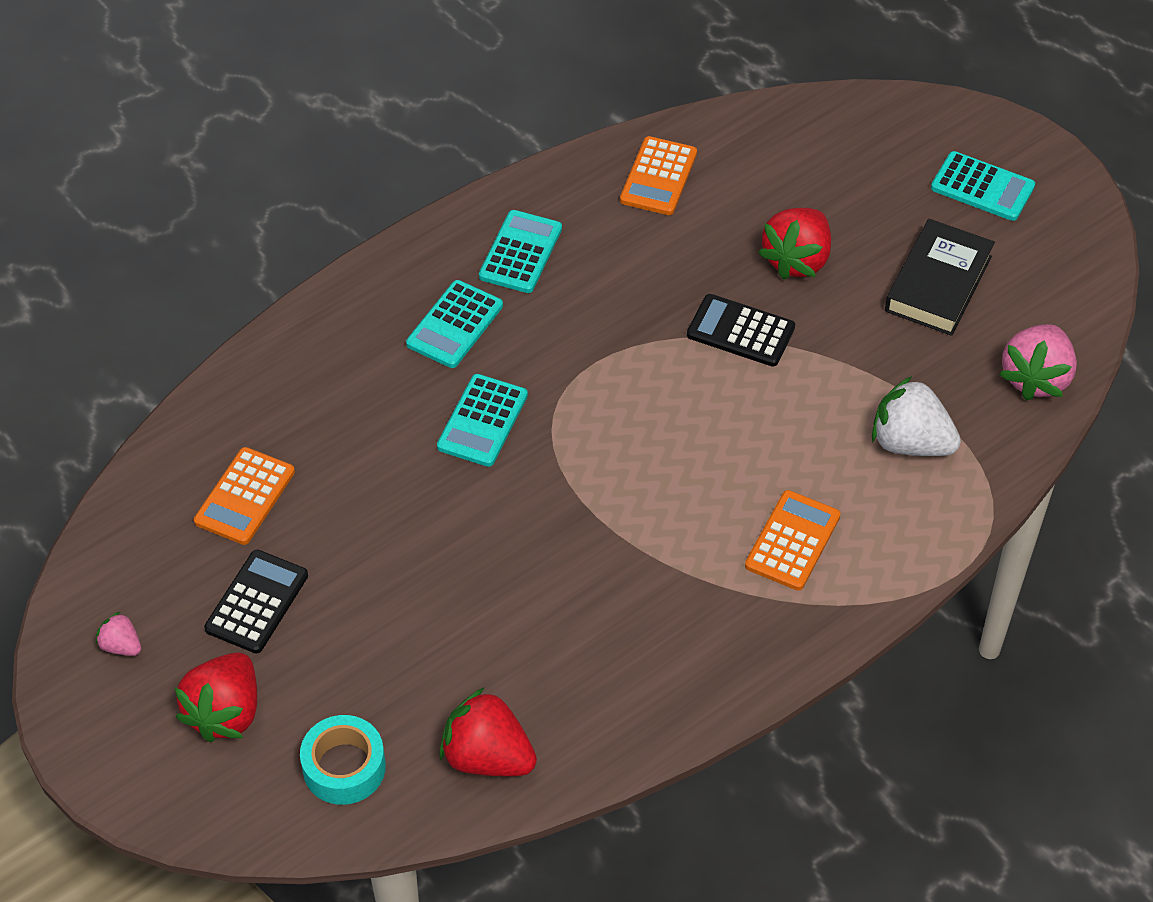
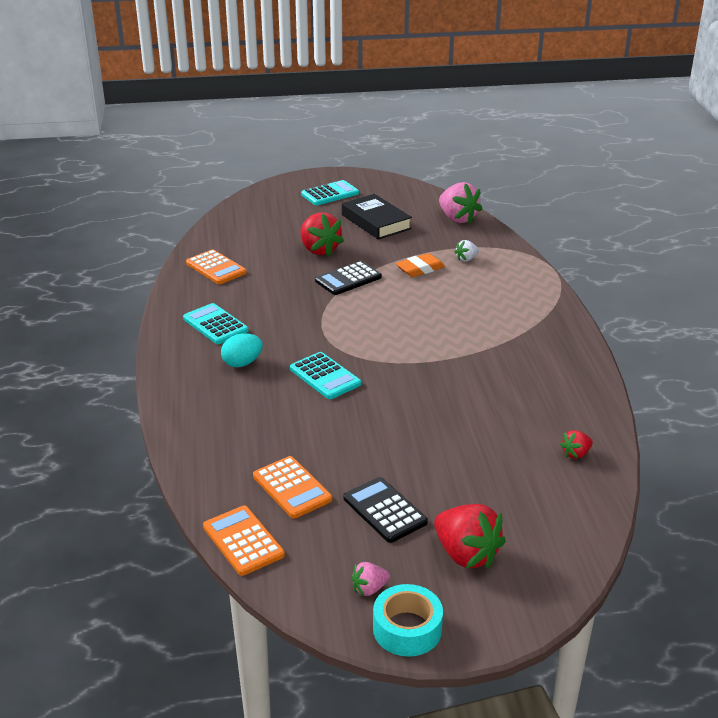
camera: 60 degrees left, 20 degrees down
turquoise tape [300,715,386,805] -> turquoise tape moved to [373,584,443,657]
turquoise calculator [406,280,503,368] -> turquoise egg [221,333,263,367]
red strawberry [439,688,537,776] -> red strawberry [560,430,593,459], size x0.50
orange calculator [745,490,841,591] -> orange calculator moved to [203,505,285,576]
white strawberry [872,376,961,456] -> white strawberry [455,240,479,262], size x0.50
none -> orange eraser [396,253,445,277]

